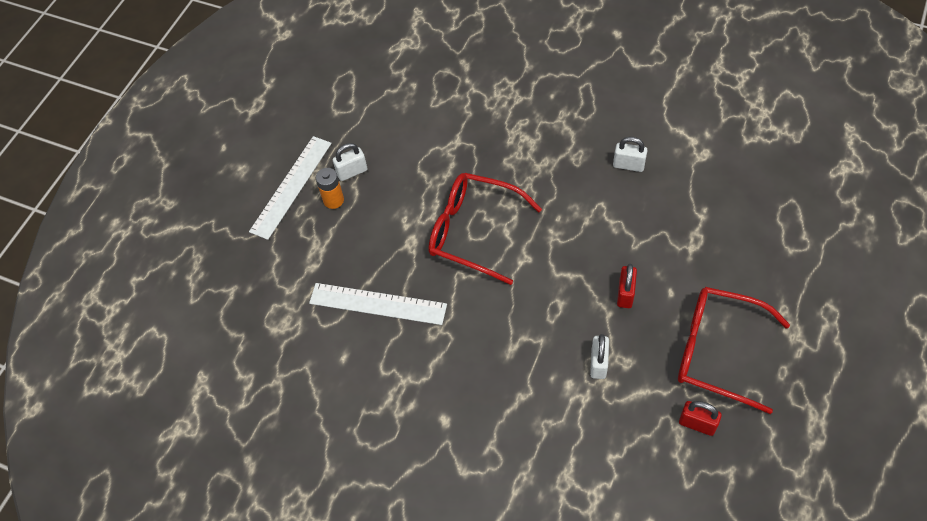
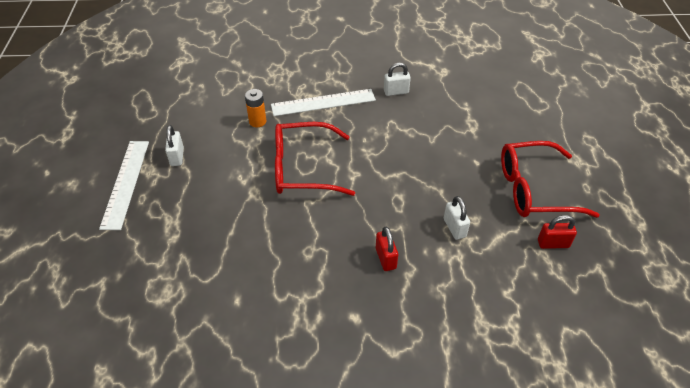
camera: 30 degrees left, 10 degrees down
white ruler [309,283,447,325] -> white ruler moved to [271,89,376,116]
orange battery [316,168,344,209] -> orange battery moved to [245,89,266,127]
white padlock [333,143,368,181] -> white padlock turned 45 degrees counterclockwise [165,125,184,166]
red padlock [617,264,637,308] -> red padlock moved to [376,226,398,271]

